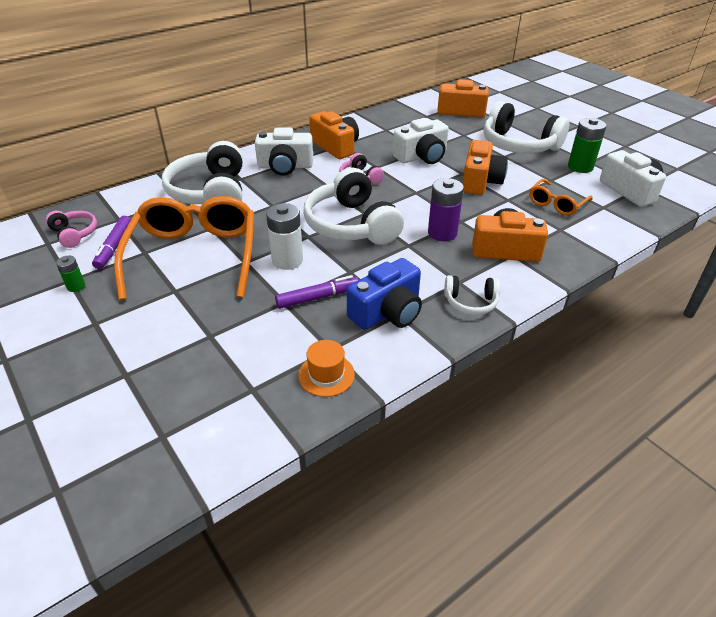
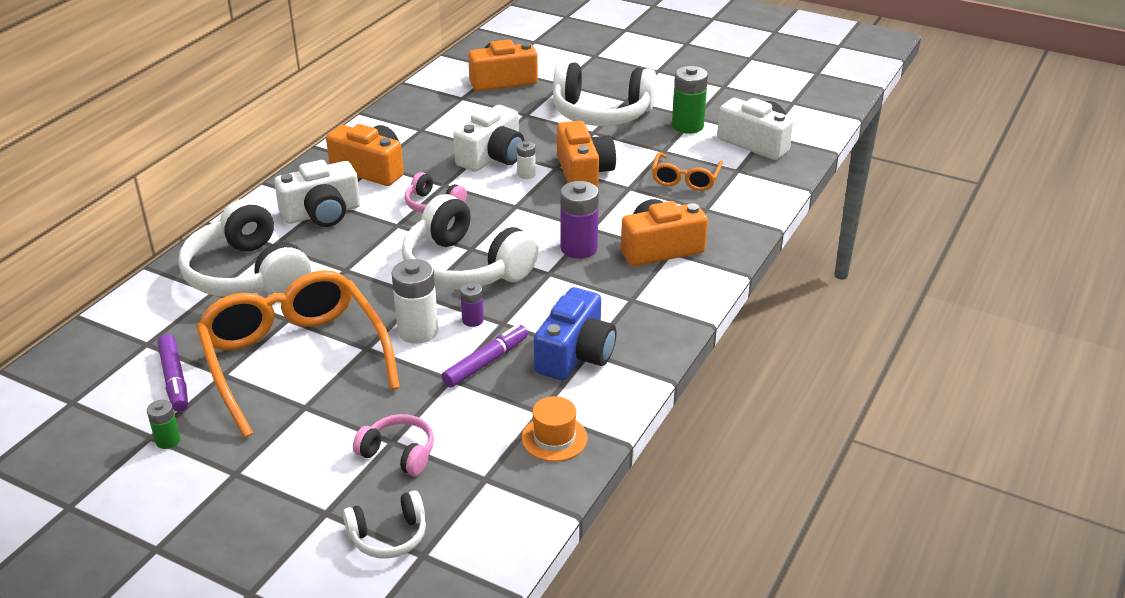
camera: 25 degrees left, 5 degrees down
pink headphones [45,211,97,248] -> pink headphones moved to [353,414,434,476]
white headphones [444,275,500,315] -> white headphones moved to [343,490,426,559]
none -> purple battery [460,283,484,327]
none -> white battery [517,141,536,179]

